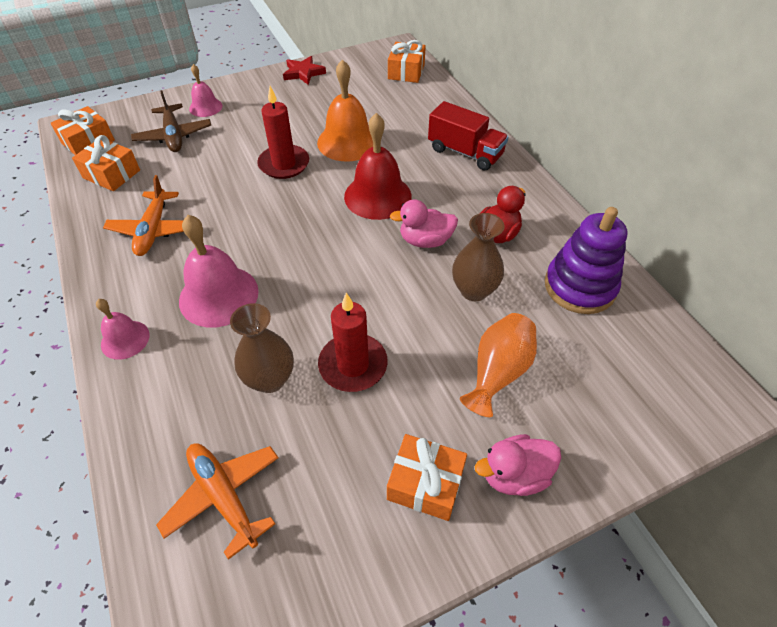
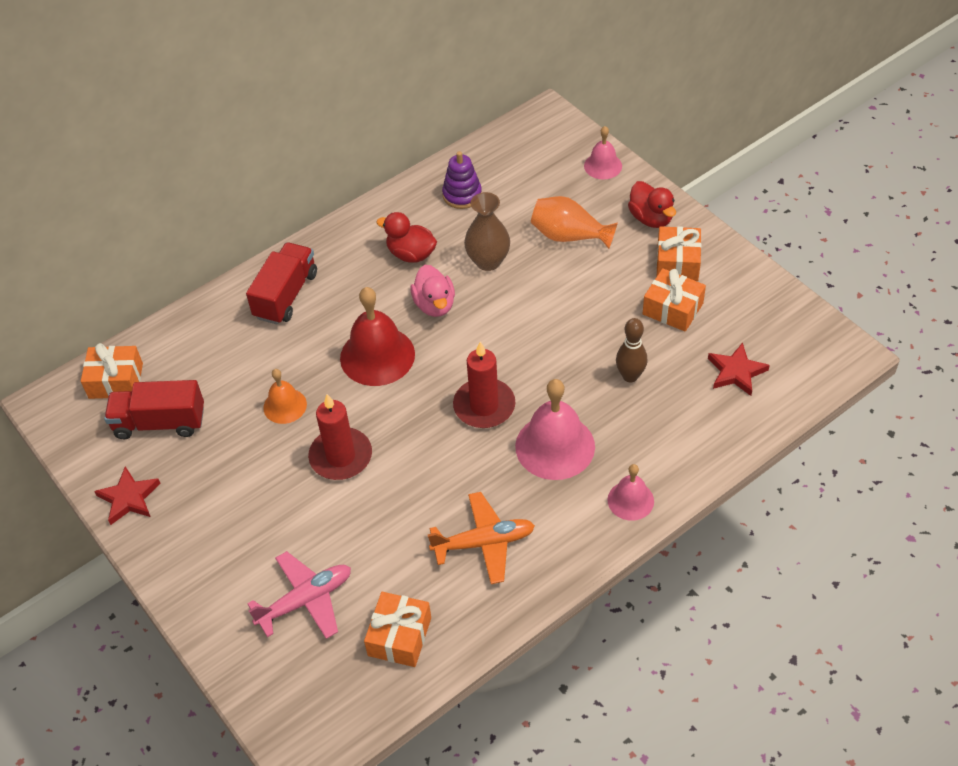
camera: 100 degrees left, 0 degrees up
orange gift [50,106,115,155] -> orange gift moved to [643,268,706,332]
brown plane [131,90,211,152] -> pink plane [247,551,351,639]
orange plane [156,443,279,560] -> red star [708,342,770,396]
pink bell [189,64,222,117] -> pink bell moved to [584,126,622,180]
brown vase [230,303,294,393] -> brown bowling pin [616,318,647,382]
orange bell [317,59,373,162] -> orange bell [263,369,307,424], size x0.57
red candle [318,293,388,392] -> red candle moved to [453,342,515,428]
pink duck [475,434,561,496] -> red duck [628,181,676,228]
purple stacking toy [545,207,627,314] -> purple stacking toy [442,151,482,209], size x0.63
none -> red truck [104,380,204,439]

